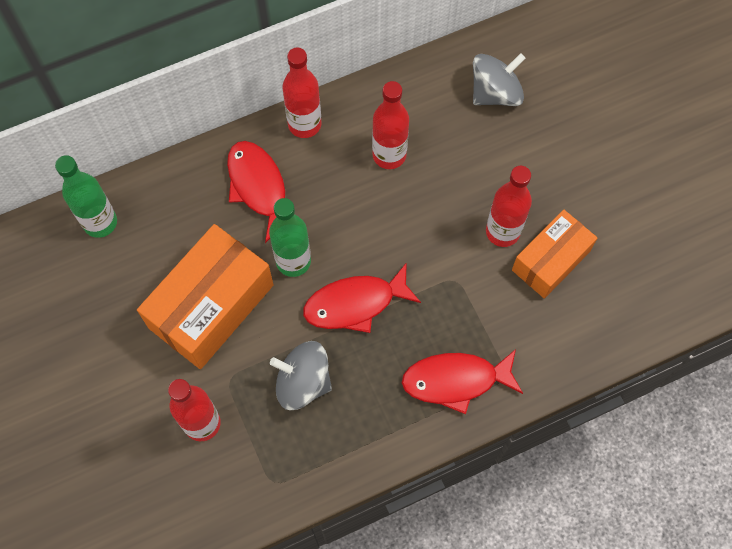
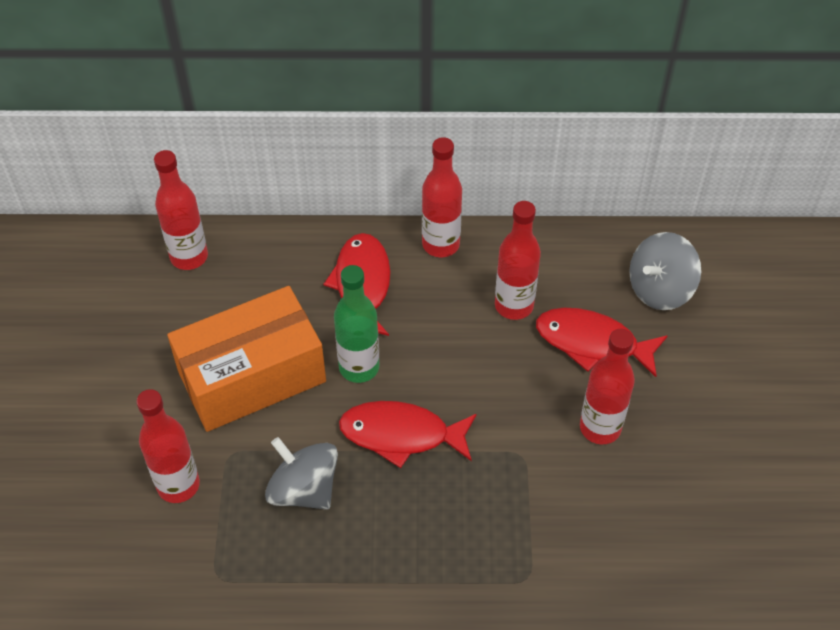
camera: 25 degrees right, 15 degrees down
green bottle [55,155,117,238] -> red bottle [154,150,208,270]
red fish [402,349,523,414] -> red fish moved to [536,308,667,377]
grey spinning top [473,53,525,106] -> grey spinning top turned 150 degrees clockwise [629,232,701,310]
orange box [512,210,597,299] -> none

